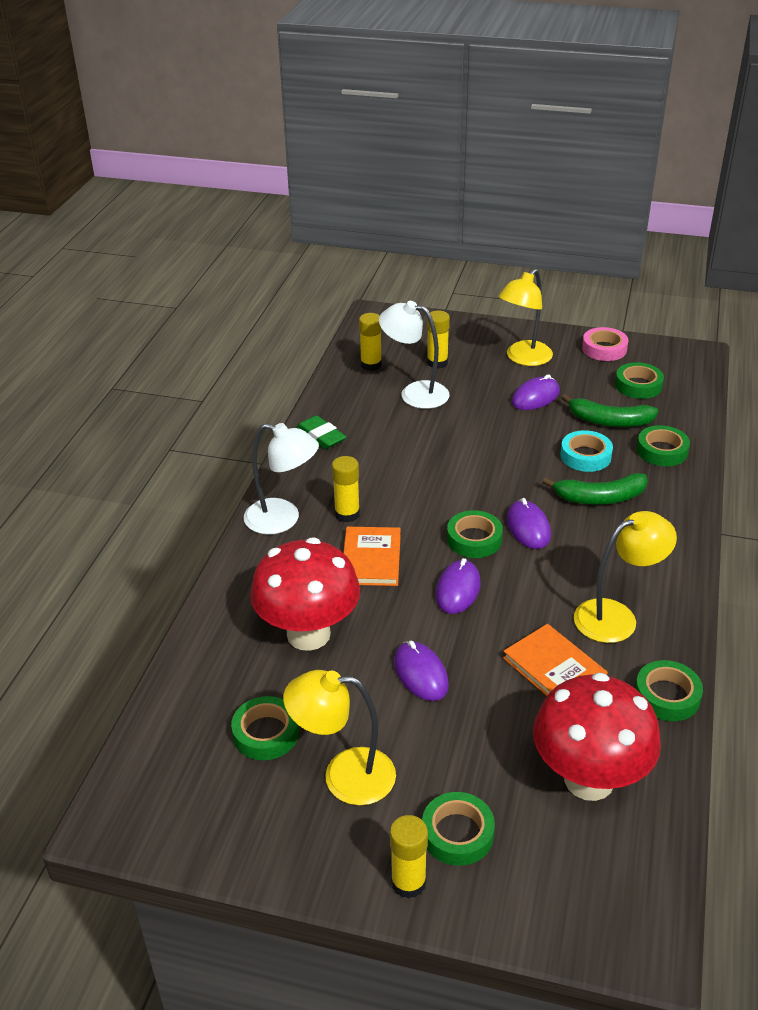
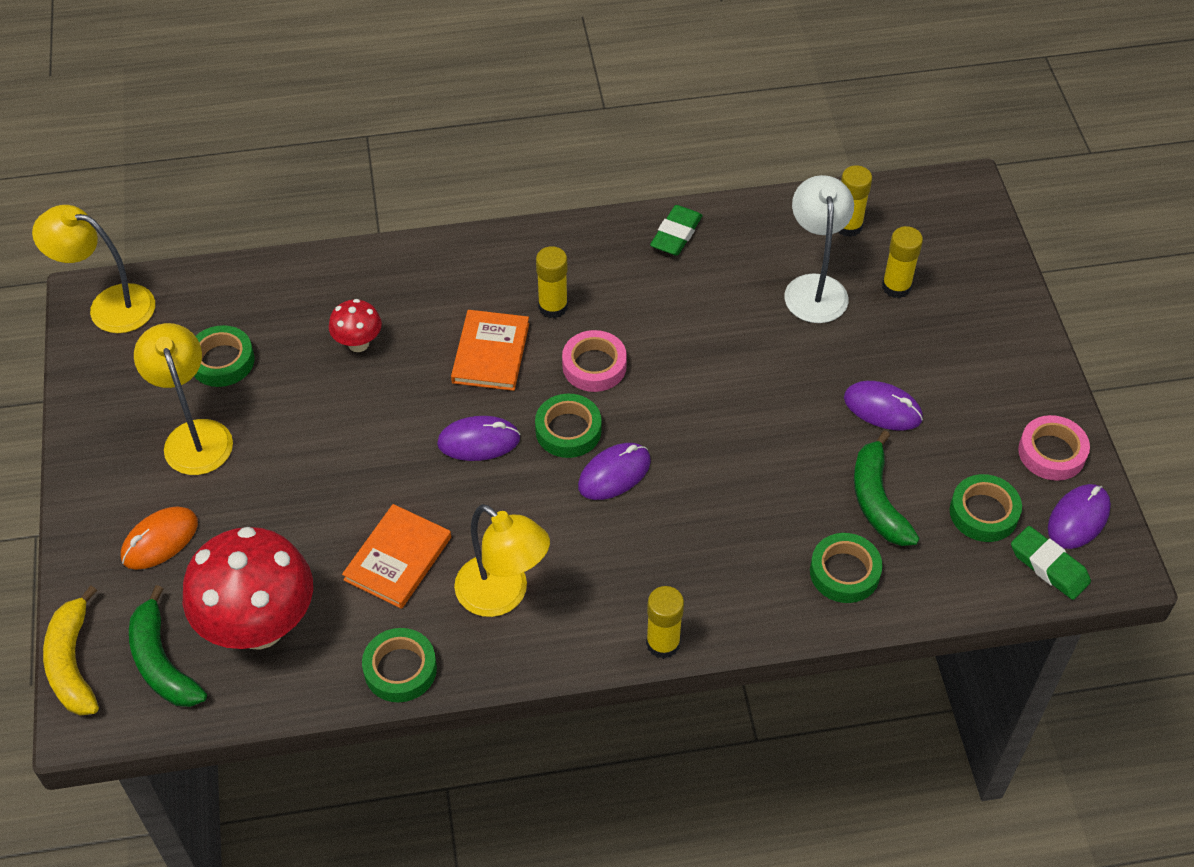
camera: 65 degrees right, 15 degrees up
white lamp [244,423,319,535] -> none
red mushroom [250,537,360,651] -> red mushroom [329,299,382,352], size x0.47
orange book [343,527,401,586] -> orange book turned 60 degrees counterclockwise [451,310,529,391]
yellow glue stick [390,815,428,899] -> yellow glue stick moved to [646,586,684,659]
purple mouse [394,641,449,701] -> purple mouse moved to [1048,484,1111,549]
green tape [422,792,495,866] -> orange mouse [121,507,198,570]
yellow lamp [498,269,553,366] -> yellow lamp moved to [32,205,155,333]
green banana [542,473,648,505] -> green banana moved to [129,585,207,707]
turquoise tape [560,430,613,472] -> none
none -> yellow banana [43,585,99,716]
none -> pink tape [562,330,627,392]
none -> green eraser [1011,526,1091,600]

